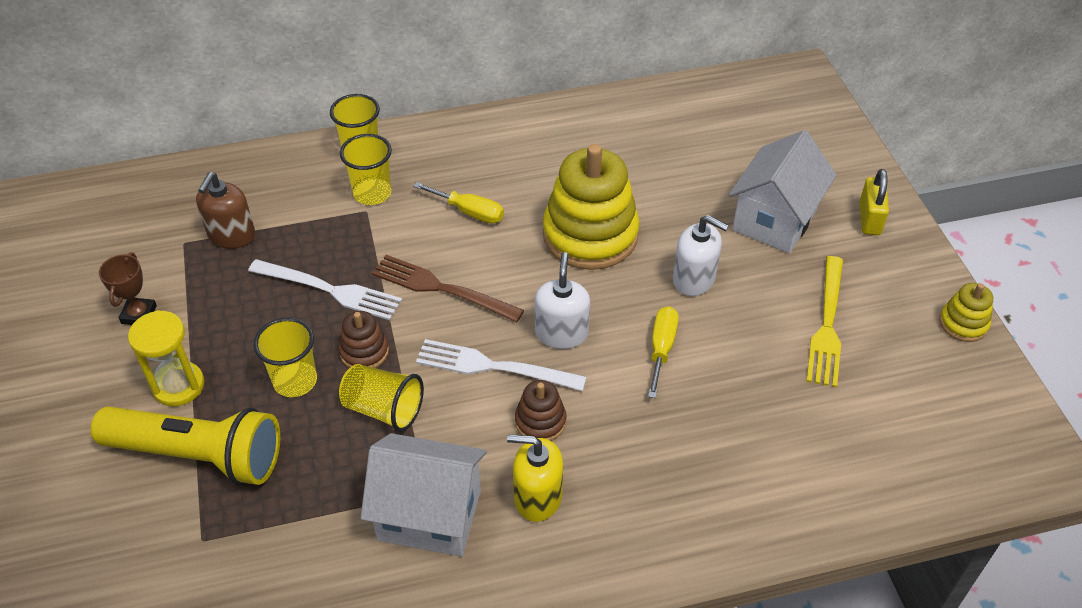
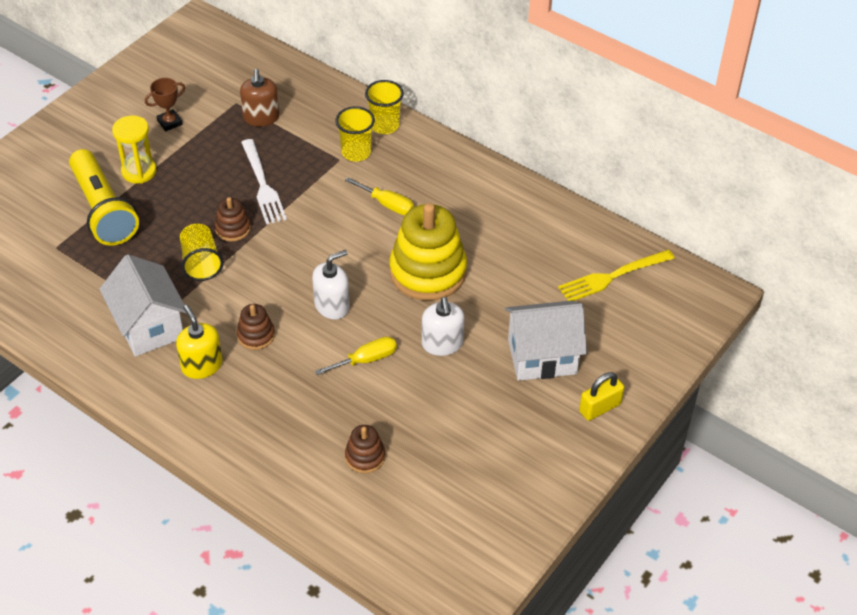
camera: 50 degrees right, 0 degrees up
brown soap dispenser [196,172,255,249] -> brown soap dispenser turned 75 degrees counterclockwise [240,69,279,126]
yellow cup [253,317,317,397] -> none
brown fork [372,255,524,323] -> none
yellow screwdriver [413,182,504,224] -> yellow screwdriver turned 45 degrees counterclockwise [345,178,414,215]
white fork [416,339,587,391] -> none
yellow fork [806,256,843,387] -> yellow fork moved to [558,250,675,301]
yellow stacking toy [939,283,993,342] -> none
none -> brown stacking toy [345,425,385,473]

